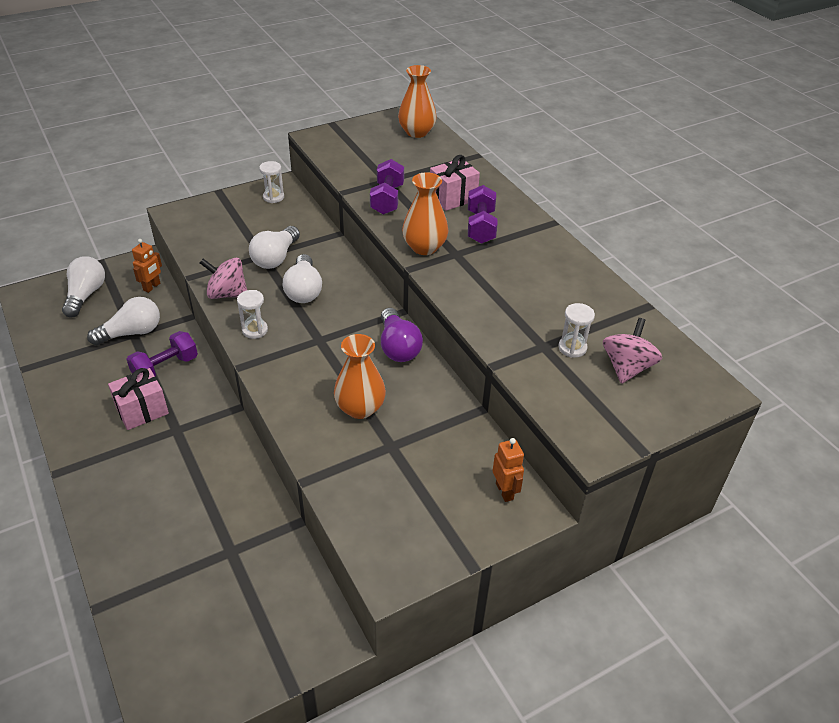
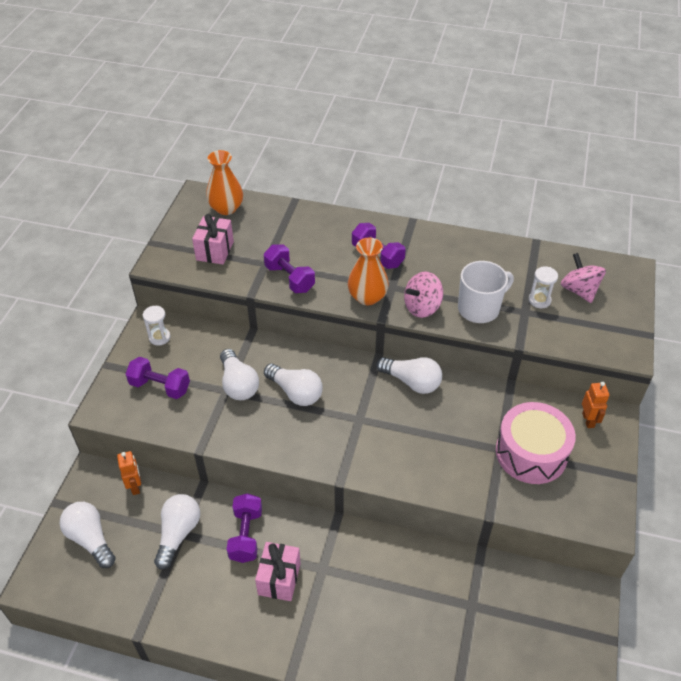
camera: 45 degrees left, 5 degrees up
pink spinning top [200,258,247,299] -> pink spinning top moved to [404,272,443,318]
white hourglass [237,290,268,339] -> none
orange vase [334,334,386,419] -> none
purple light bulb [381,308,423,362] -> white light bulb [376,357,442,394]
pink gift [430,155,480,211] -> pink gift moved to [192,214,234,264]
orange robot [493,438,524,502] -> orange robot turned 60 degrees clockwise [582,381,609,428]
none -> purple dumbbell [126,357,190,399]
none -> white mug [458,261,514,323]
none -> pink drum [496,402,576,484]

